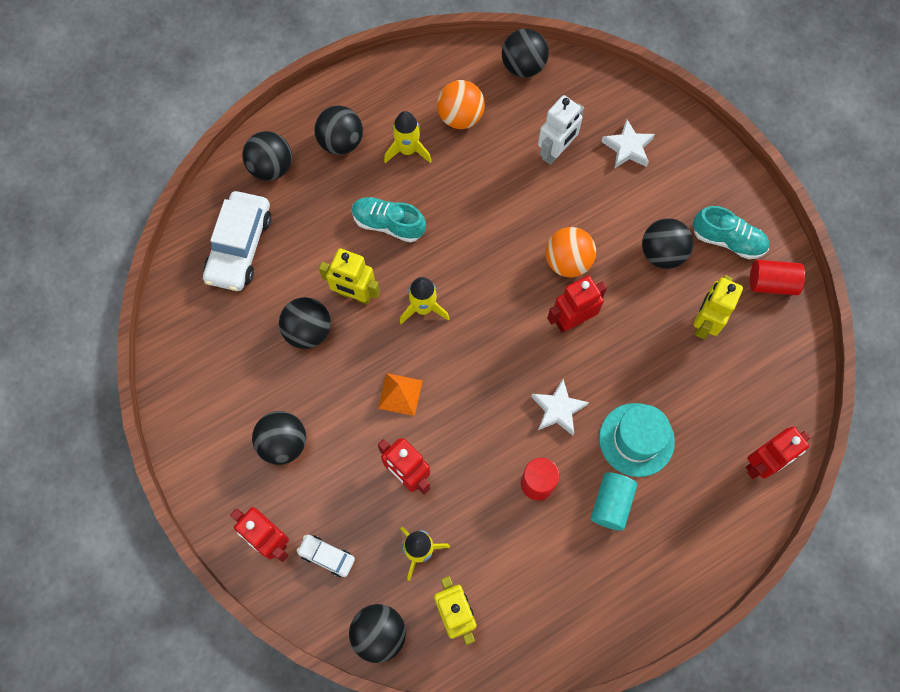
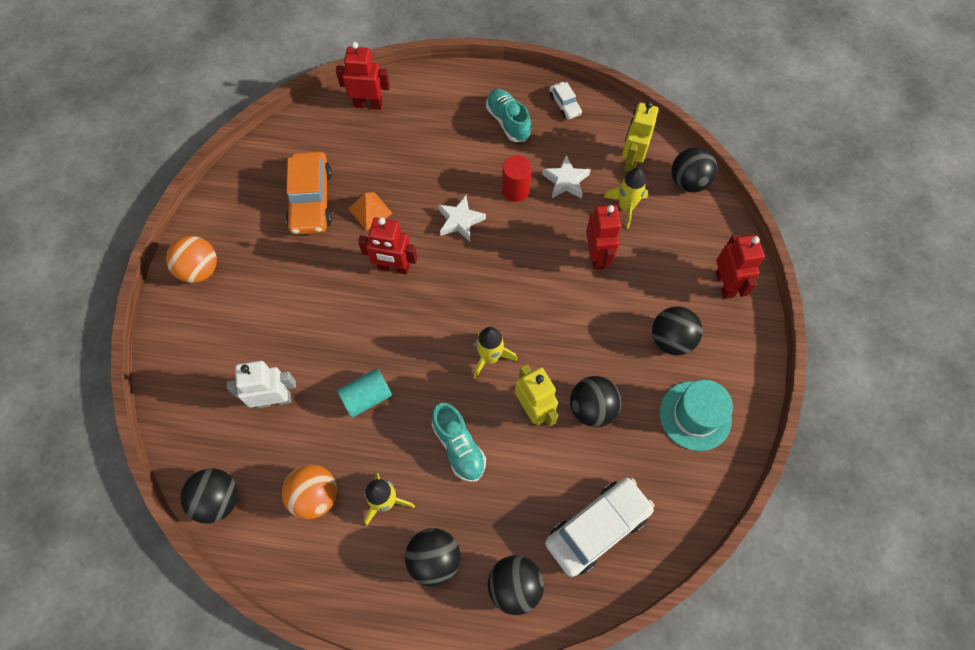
camera: 140 degrees left, 5 degrees down
white car [297,535,355,577] -> white car moved to [549,82,582,119]
orange pyramid [378,373,423,416] -> orange pyramid moved to [349,192,393,231]
orange ball [546,227,596,277] -> orange ball moved to [166,236,217,283]
turquoise cylinder [591,472,637,531] -> turquoise cylinder moved to [337,368,392,418]
turquoise hat [599,403,675,477] -> turquoise hat moved to [660,380,733,451]
white star [601,119,655,169] -> white star moved to [542,155,591,199]
black ball [642,218,693,269] -> none
turquoise shoe [693,206,769,259] -> turquoise shoe moved to [486,89,531,142]
yellow robot [694,275,743,339] -> orange car [286,151,332,235]
red cylinder [750,260,805,295] -> none

